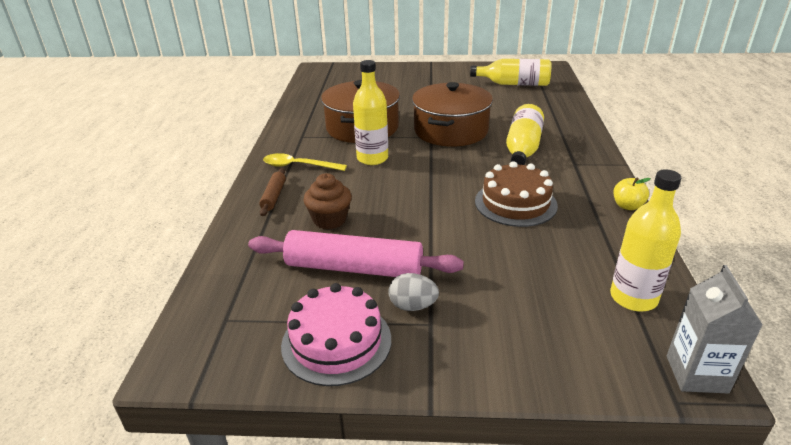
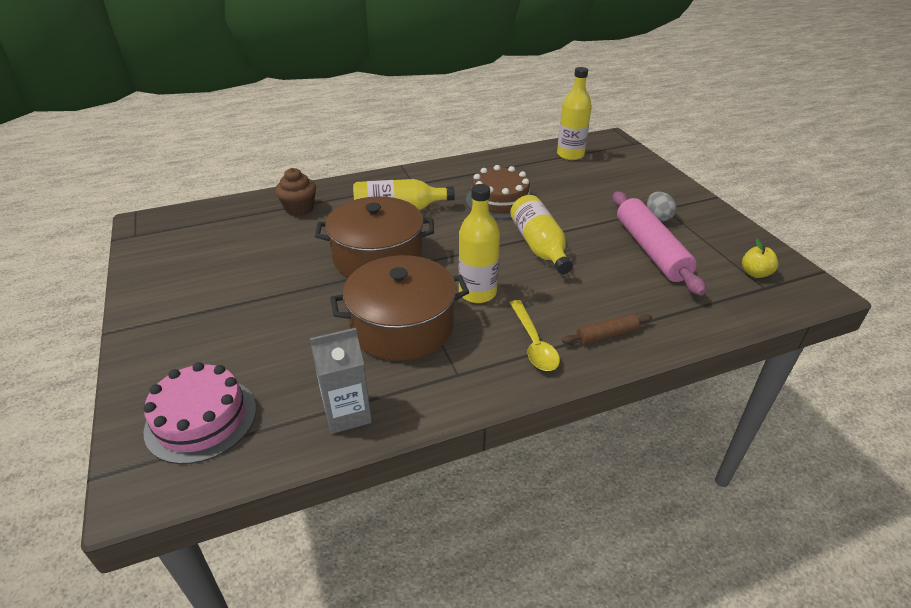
camera: 115 degrees left, 5 degrees up
pink cake [281,283,391,386] -> pink cake moved to [143,362,256,464]
brown cupcake [303,173,352,229] -> brown cupcake moved to [275,168,316,216]
yellow bottle [470,59,551,86] -> yellow bottle moved to [510,195,573,274]
yellow apple [614,177,651,210] -> yellow apple moved to [742,239,779,278]
grey carton [667,265,763,393] -> grey carton moved to [310,328,372,434]

